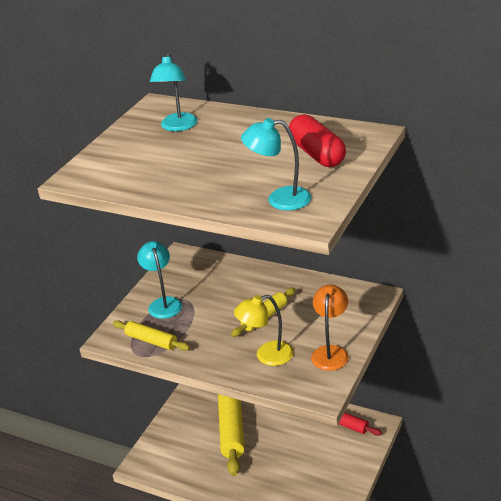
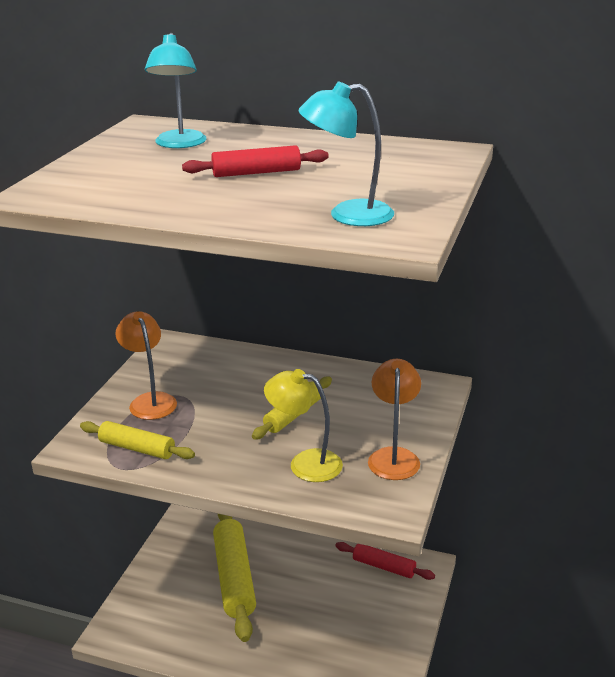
camera: 10 degrees left, 5 degrees down
turquoise lamp [137,241,182,319] -> orange lamp [116,311,177,420]
yellow lamp [234,295,293,366] -> yellow lamp turned 45 degrees clockwise [264,369,343,482]
red capsule [289,114,346,167] -> none
none -> red rolling pin [182,145,329,177]

